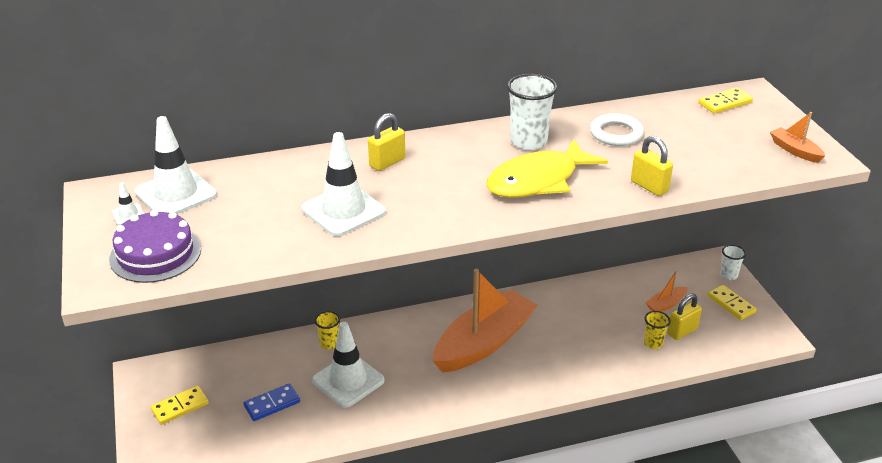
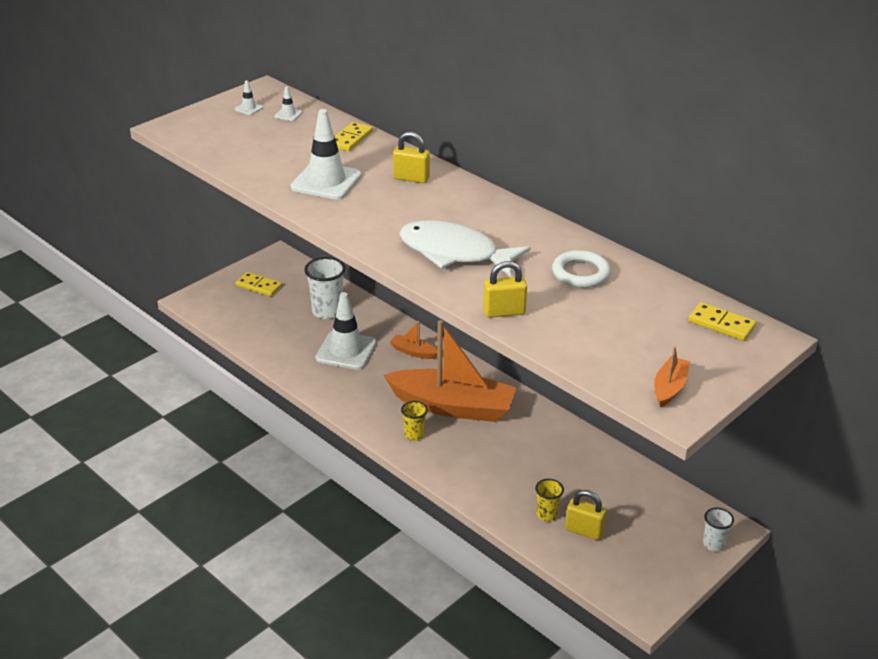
camera: 60 degrees right, 0 degrees up
purple cake [109,210,201,283] -> none
white traffic cone [135,116,217,214] -> white traffic cone [275,86,302,121], size x0.42
blue domino [244,384,300,421] -> none
yellow cup [315,311,340,349] -> yellow cup moved to [401,401,428,441]
yellow fish [486,138,608,198] -> white fish [399,220,531,277]
white cup [507,74,558,150] -> white cup moved to [304,257,346,319]
yellow padlock [631,136,673,196] -> yellow padlock turned 60 degrees clockwise [483,261,527,318]
orange boat [645,271,688,312] -> orange boat moved to [390,321,437,359]
yellow domino [707,285,757,320] -> yellow domino moved to [335,122,373,151]

